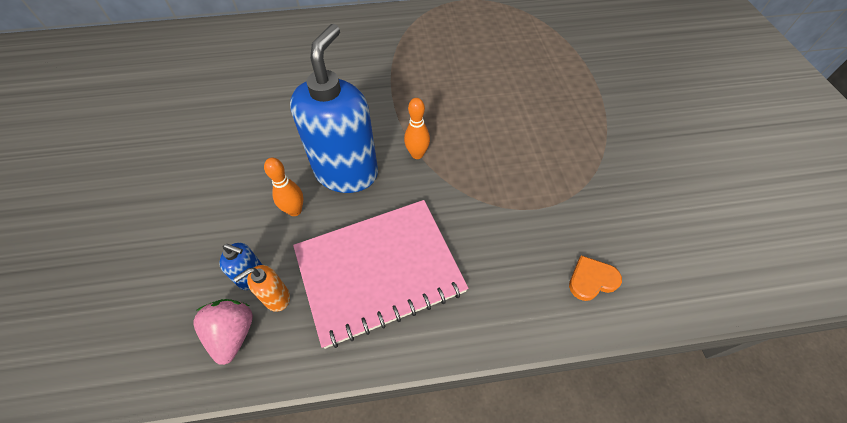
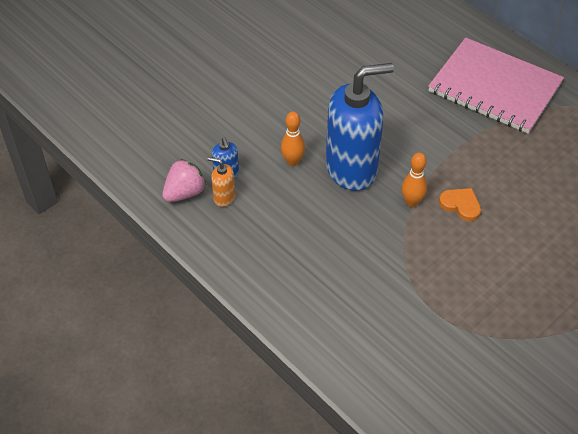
camera: 55 degrees right, 5 degrees down
pink notebook [293,200,468,349] -> pink notebook moved to [428,37,564,134]
orange heart [569,255,622,301] -> orange heart moved to [439,188,481,221]

